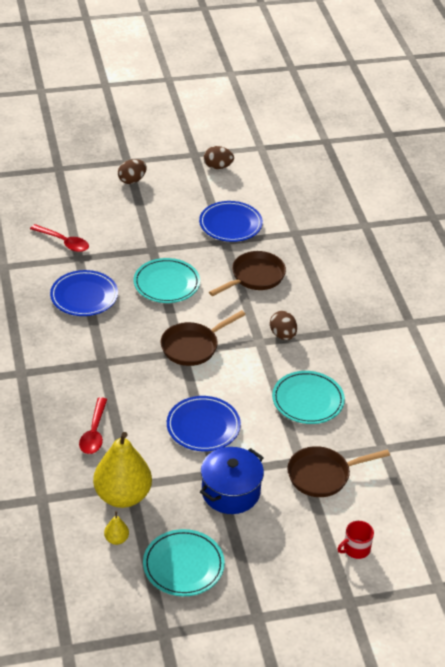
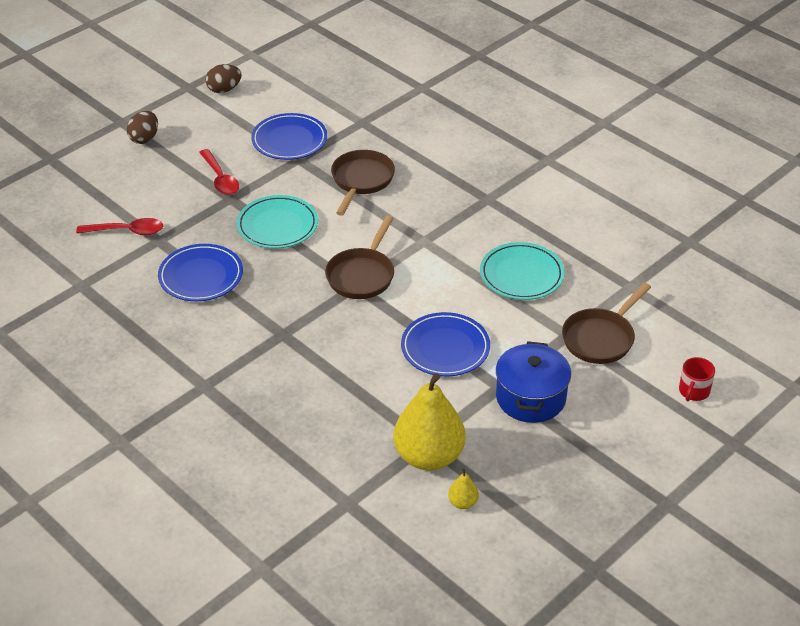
camera: 30 degrees left, 0 degrees up
red spoon [79,397,107,454] -> red spoon moved to [199,149,239,195]
turquoise plate [143,529,225,596] -> none
brown egg [270,311,297,340] -> none

